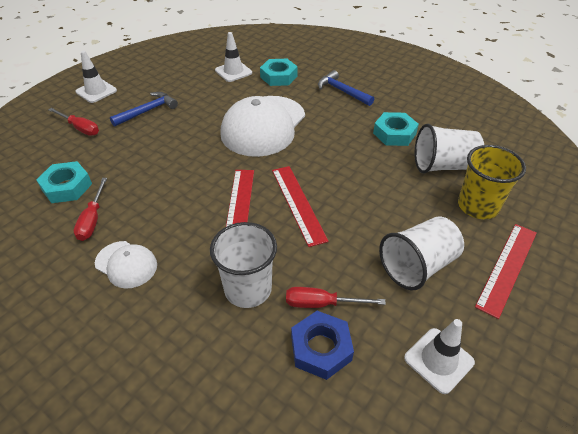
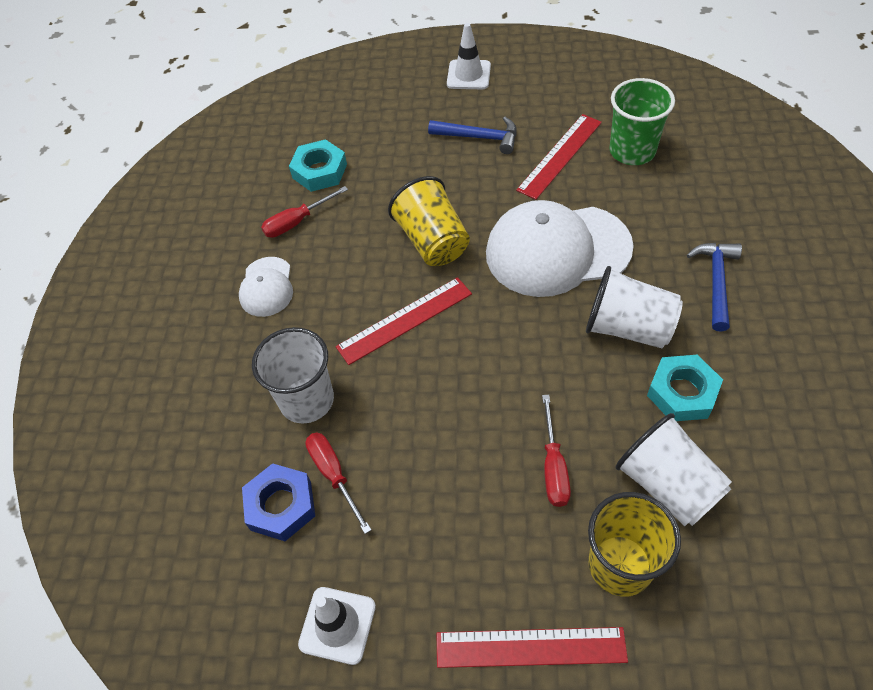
camera: 60 degrees right, 10 degrees up
red screwdriver [48,108,99,136] -> red screwdriver moved to [542,395,571,507]
white traffic cone [215,32,252,82] -> green cup [609,78,675,165]
turquoise nut [260,59,298,86] -> none
red ruler [272,166,329,247] -> red ruler moved to [516,114,602,200]
white cup [379,217,464,291] -> white cup moved to [586,266,683,348]
none -> yellow cup [388,176,470,266]

